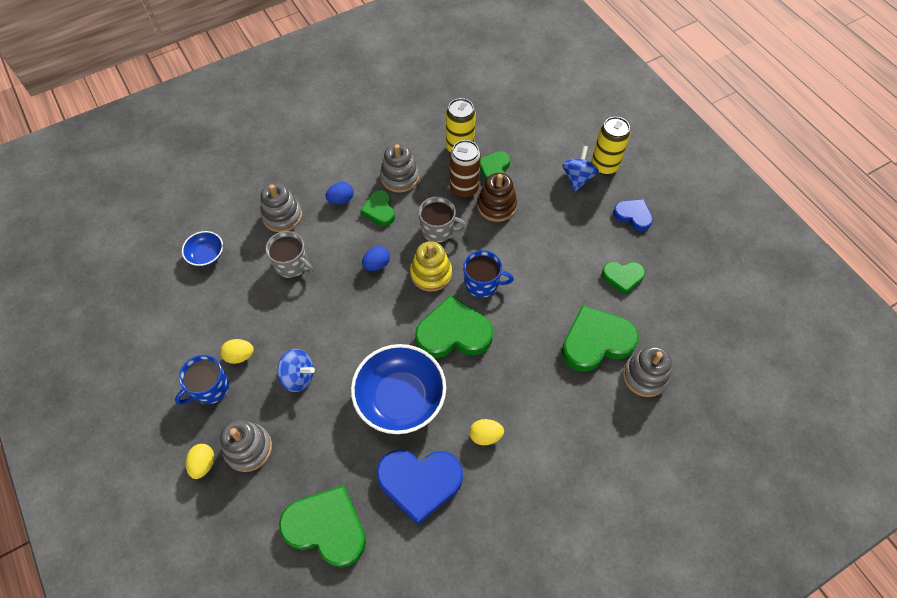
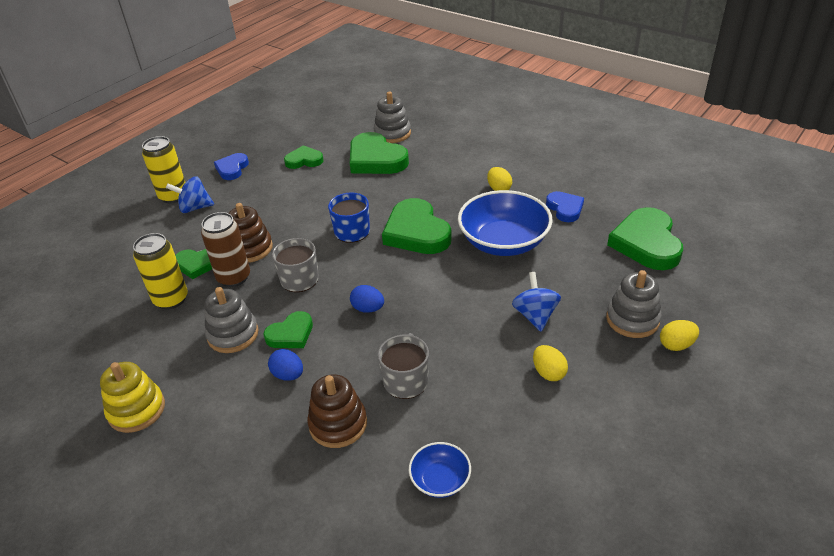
camera: 110 degrees left, 20 degrees down
blue mug [175,355,229,405] -> none
grey stacking toy [260,183,302,232] -> brown stacking toy [307,374,367,448]
blue heart [376,450,463,525] -> blue heart [546,191,584,222], size x0.57
yellow stacking toy [410,241,452,292] -> yellow stacking toy moved to [100,362,165,433]
green heart [602,262,645,295] -> green heart turned 75 degrees counterclockwise [284,145,324,169]

